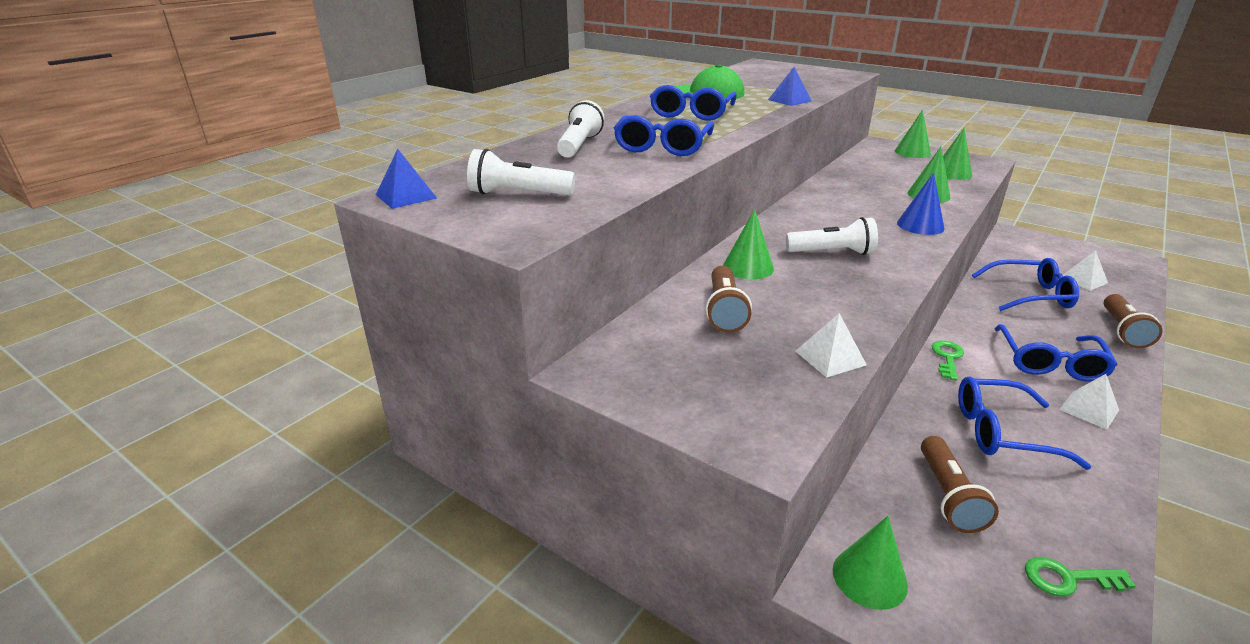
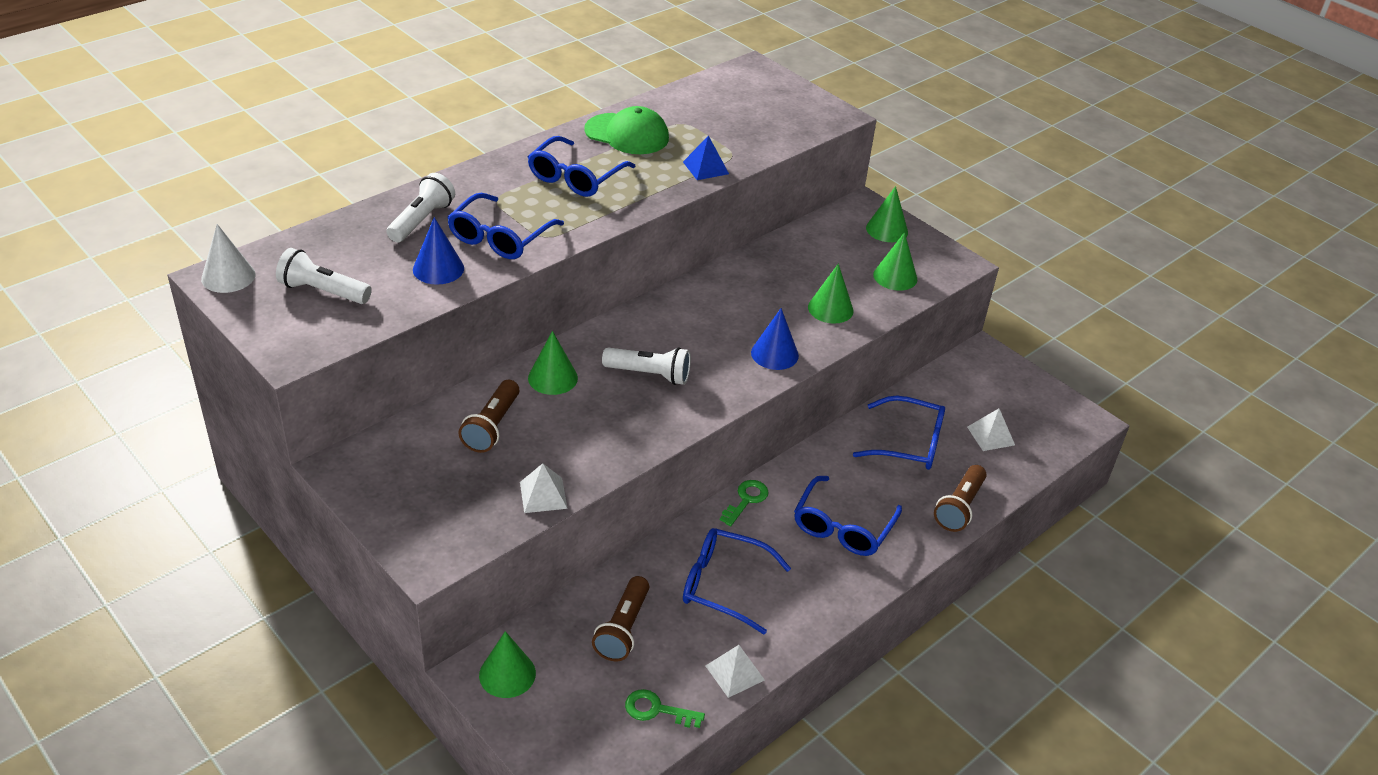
camera: 10 degrees right, 10 degrees up
blue pyramid [376,149,437,209] -> white cone [201,224,255,293]
white pyramid [1059,374,1119,430] -> white pyramid moved to [706,645,765,698]
none -> blue cone [413,217,464,285]

